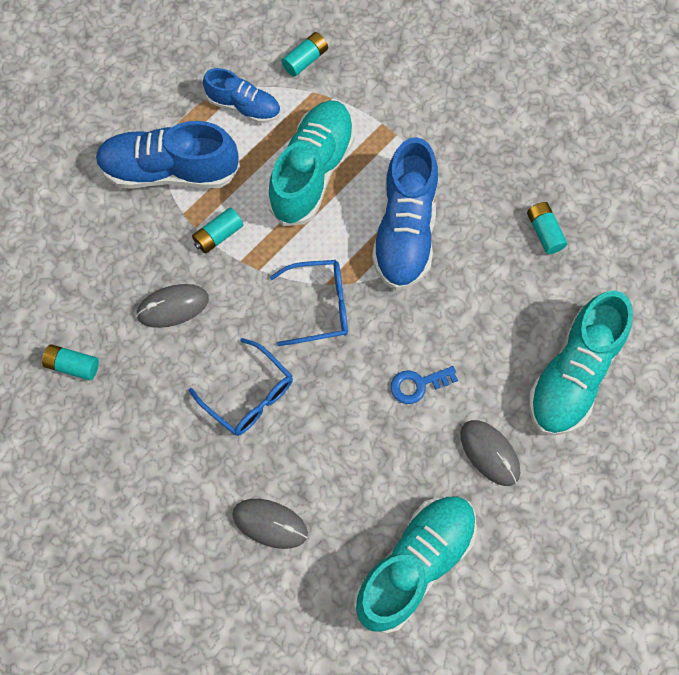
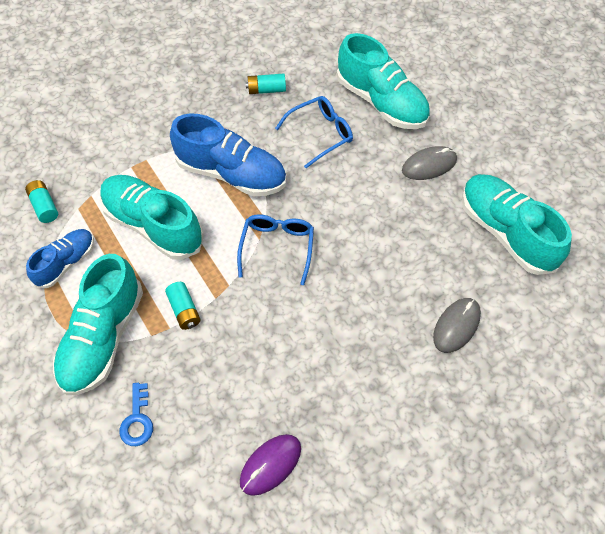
camera: 75 degrees left, 10 degrees down
turquoise battery [42,344,99,380] -> purple mouse [240,434,301,496]
blue shoe [95,121,240,189] -> turquoise shoe [53,254,143,395]
grey mouse [136,284,209,328] -> none
blue glasses [189,338,293,436] -> blue glasses moved to [275,96,353,168]
blue key [391,366,458,404] -> blue key moved to [119,383,153,446]

